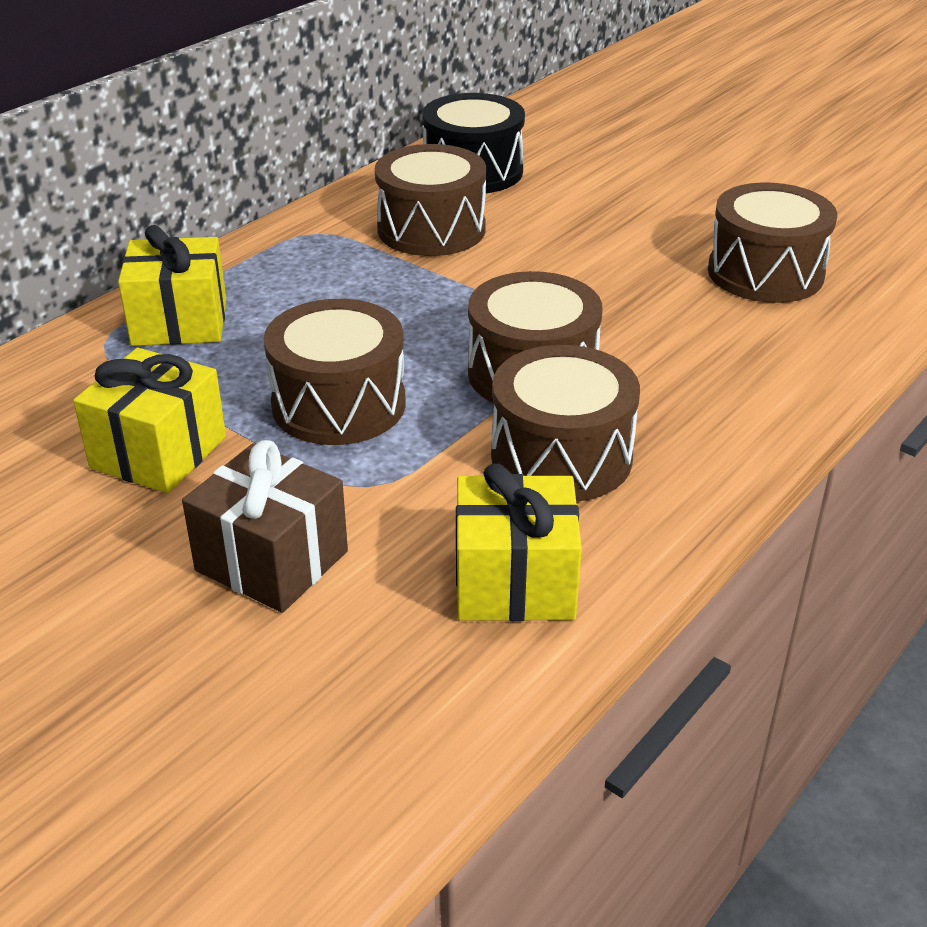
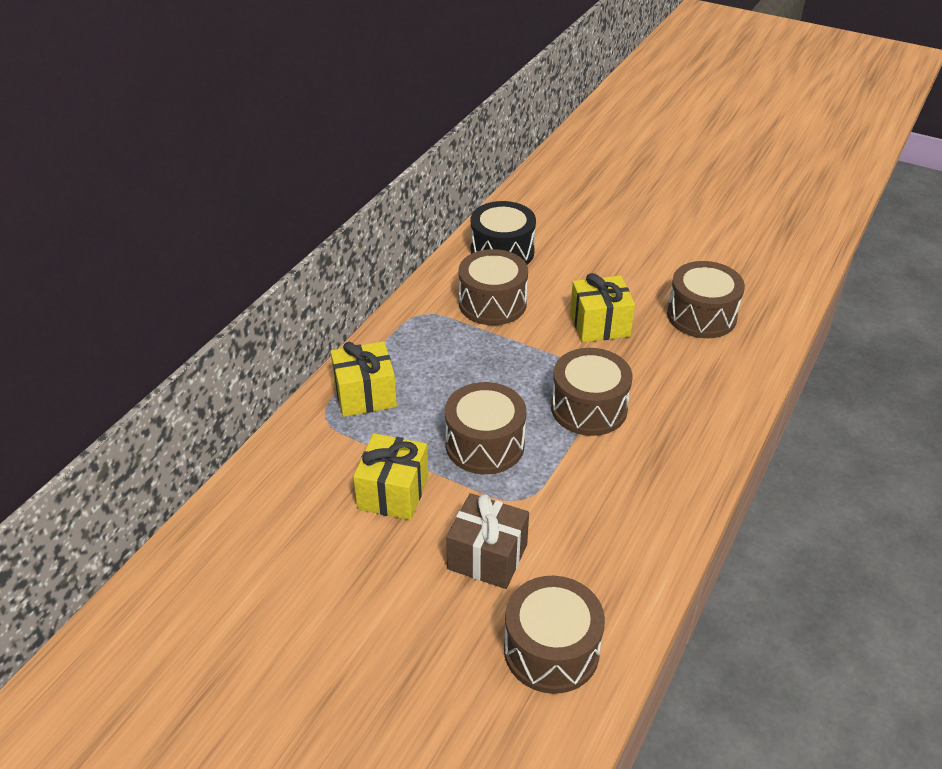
camera: 10 degrees left, 5 degrees up
yellow gift [456,464,582,621] -> yellow gift moved to [570,273,635,342]
brown drum [491,345,640,502] -> brown drum moved to [504,576,605,694]

